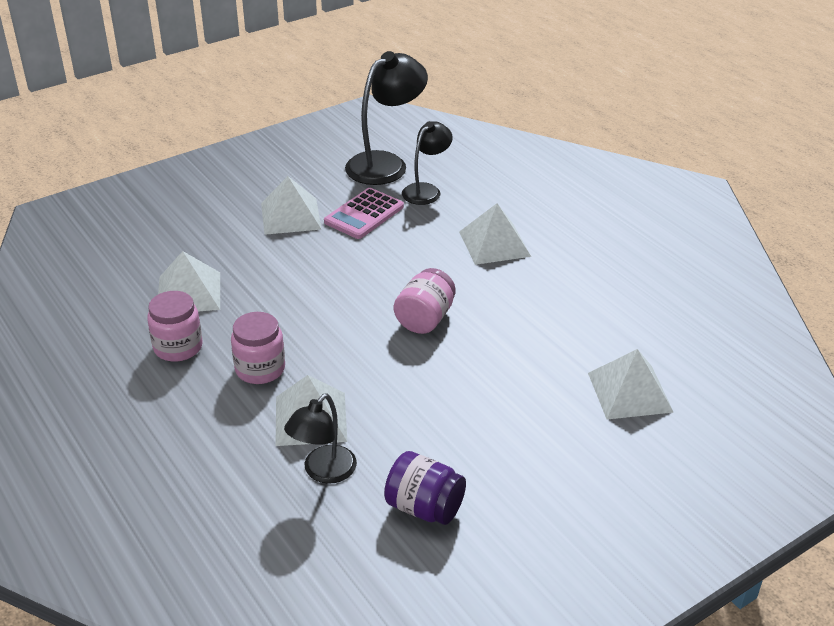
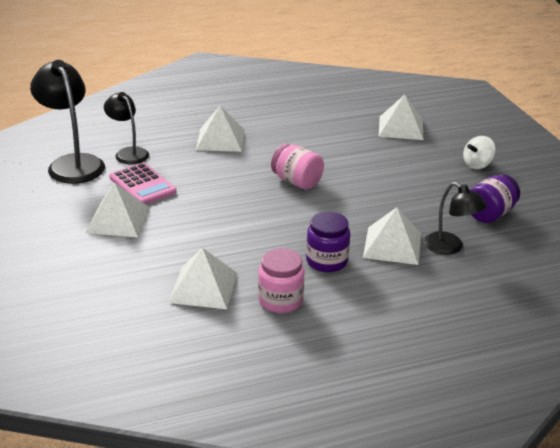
camera: 75 degrees left, 5 degrees down
pink jar [231,312,285,384] -> purple jar [306,212,350,272]
none -> white spinning top [463,136,496,169]

